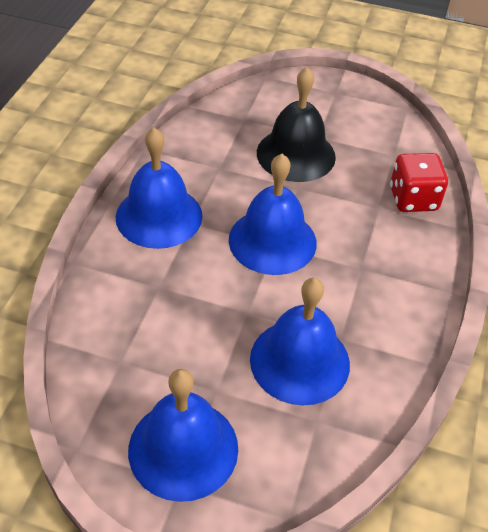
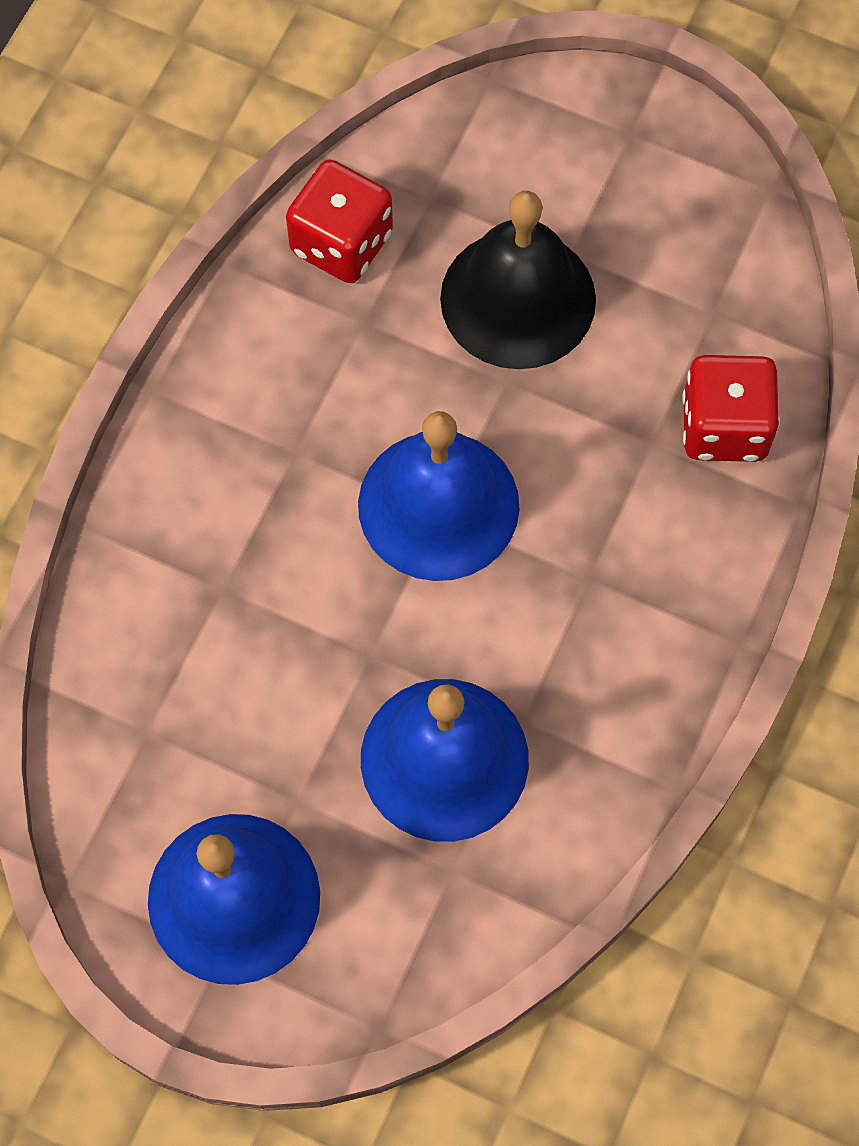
camera: 10 degrees right, 20 degrees up
blue bell [116,128,203,249] -> none
none -> red dice [286,160,393,283]

